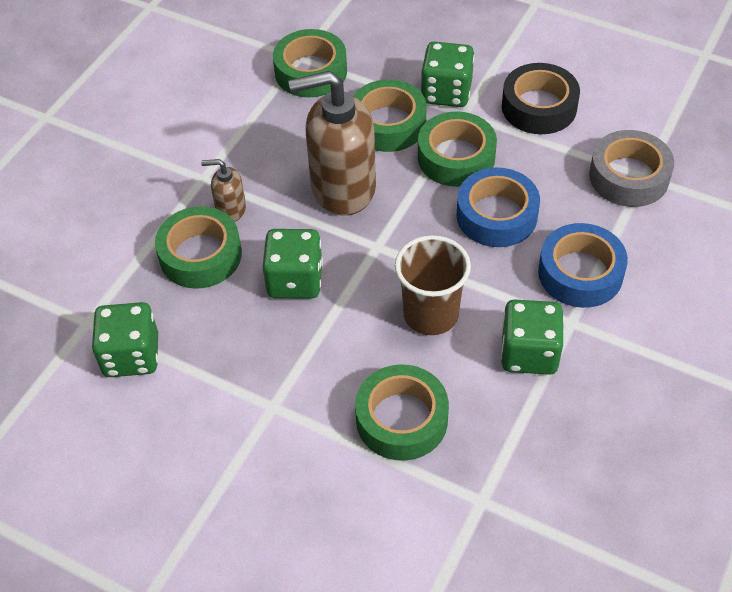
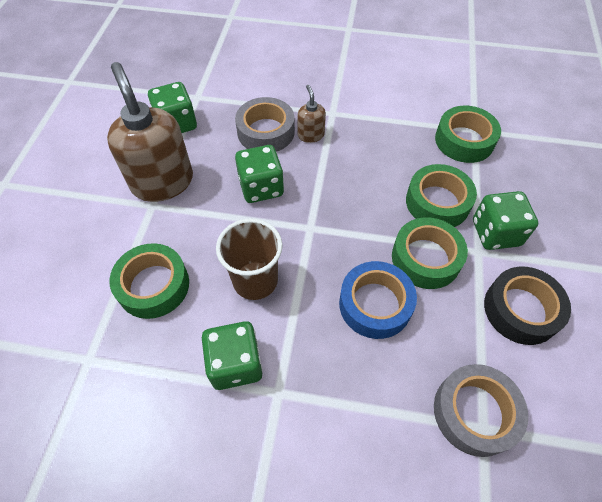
camera: 70 degrees right, 5 degrees up
green tape [155,206,242,289] -> grey tape [235,97,295,152]
brown soap dispenser [288,71,376,216] -> brown soap dispenser moved to [107,62,193,202]
blue tape [538,223,628,308] -> none

